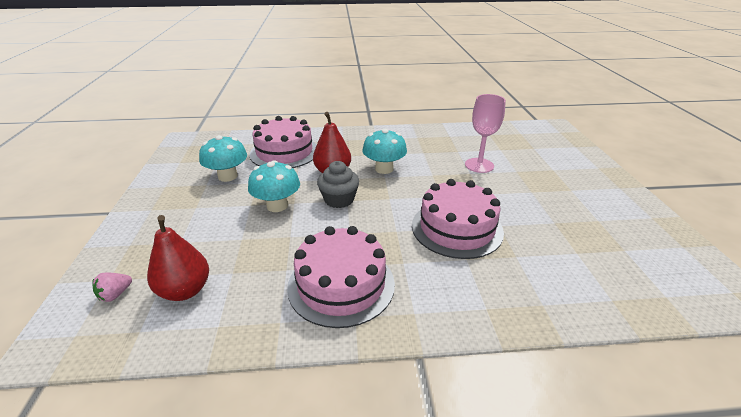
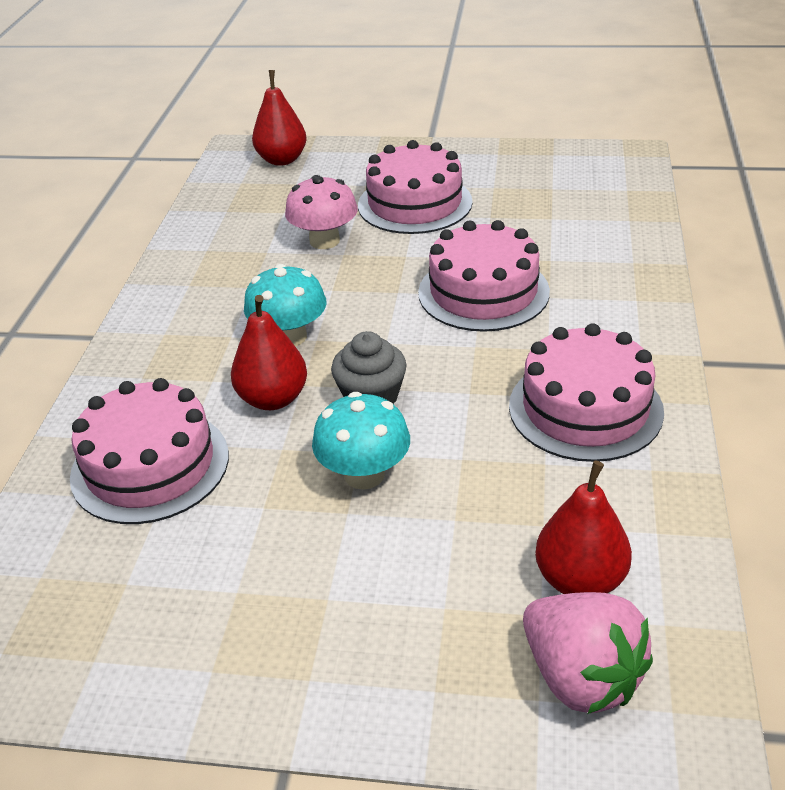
camera: 75 degrees left, 5 degrees up
pink strawberry [92,273,132,302] -> pink strawberry [523,592,653,714], size x2.20
turquoise mushroom [199,135,247,182] -> none
pink goblet [465,94,506,173] -> pink mushroom [285,175,358,249]
none -> red pear [252,70,307,166]
none -> pink cake [358,140,473,234]

